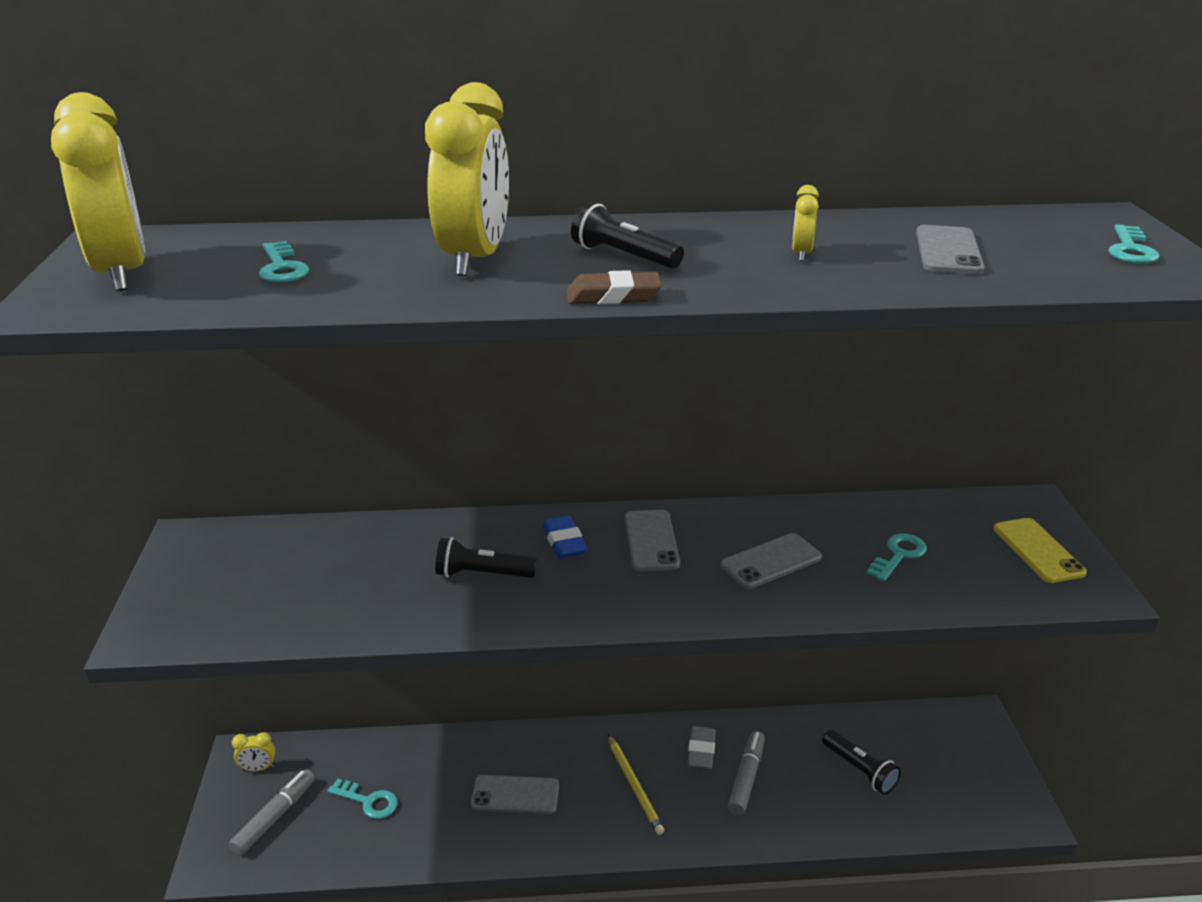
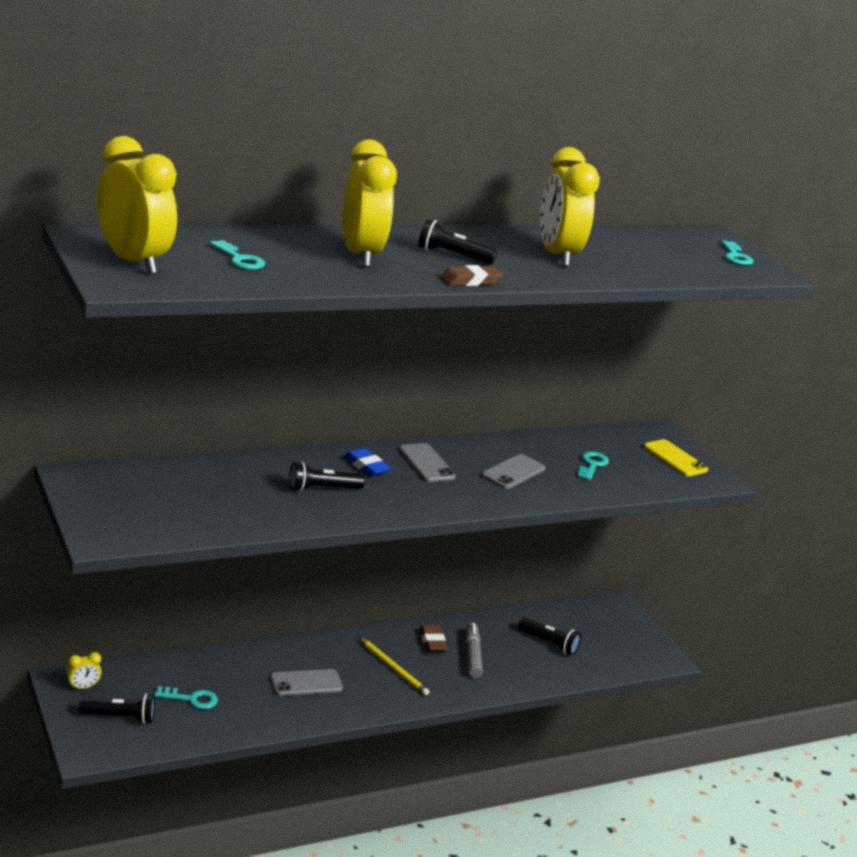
camera: 25 degrees left, 5 degrees down
grey marker [229,769,315,855] -> black flashlight [79,694,155,724]
grey eraser [687,726,716,769] -> brown eraser [420,625,448,653]
yellow clock [792,185,819,261] -> yellow clock [540,147,600,267], size x2.45
grey phone [916,225,985,274] -> none

